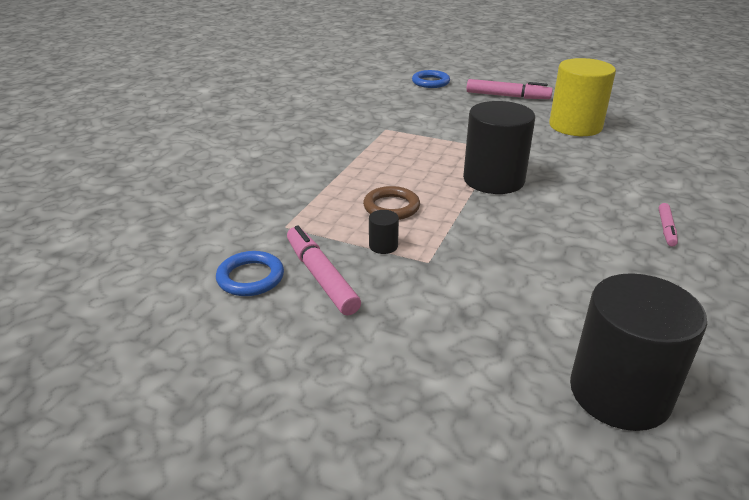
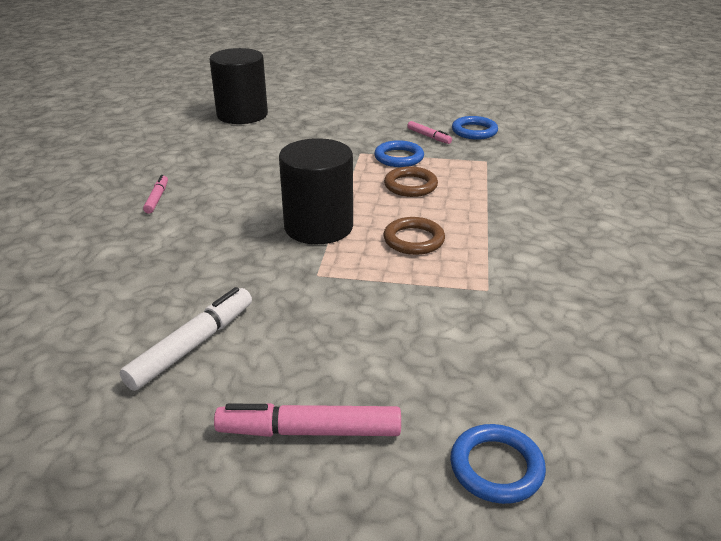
camera: 165 degrees right, 0 degrees up
pink marker [287,225,361,316] -> pink marker [407,121,452,144], size x0.56
black cylinder [369,210,399,254] -> blue ring [374,140,424,167]
yellow cylinder [549,58,616,136] -> white marker [120,287,252,391]
none -> brown ring [383,217,445,255]

